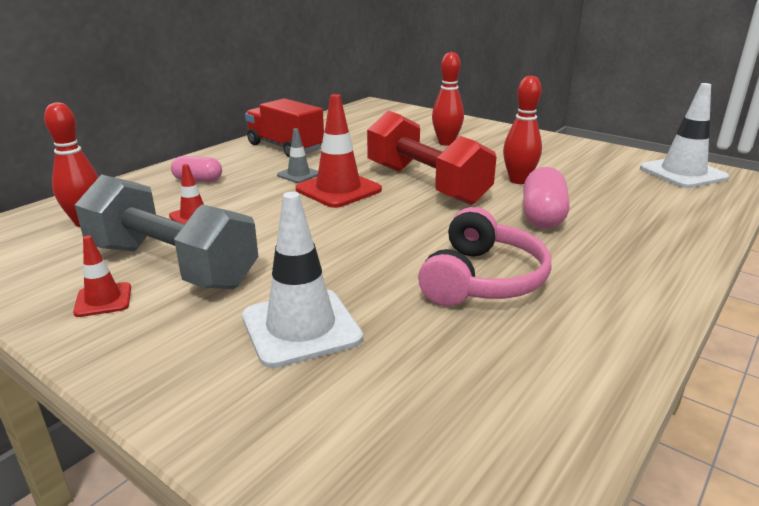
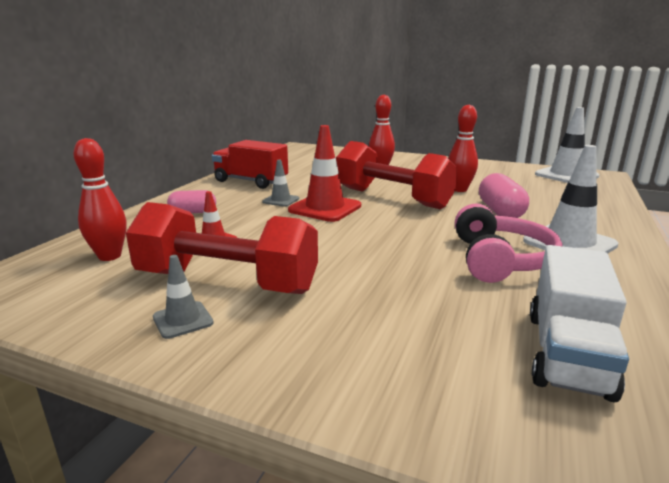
camera: 15 degrees left, 5 degrees down
red traffic cone [73,235,131,317] -> grey traffic cone [153,255,214,339]
grey dumbbell [75,174,258,289] -> red dumbbell [126,202,318,294]
white traffic cone [242,192,363,368] -> white traffic cone moved to [523,145,619,253]
none -> white truck [530,245,629,403]

